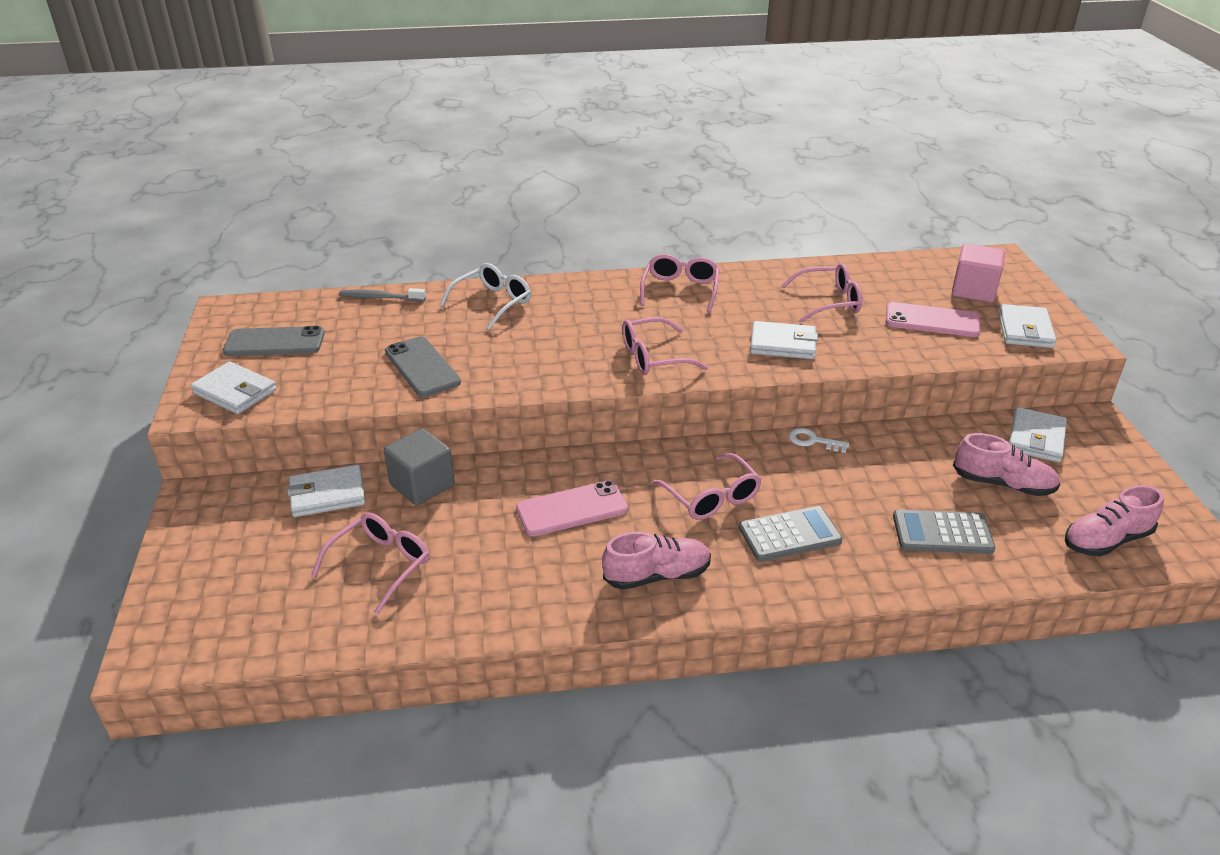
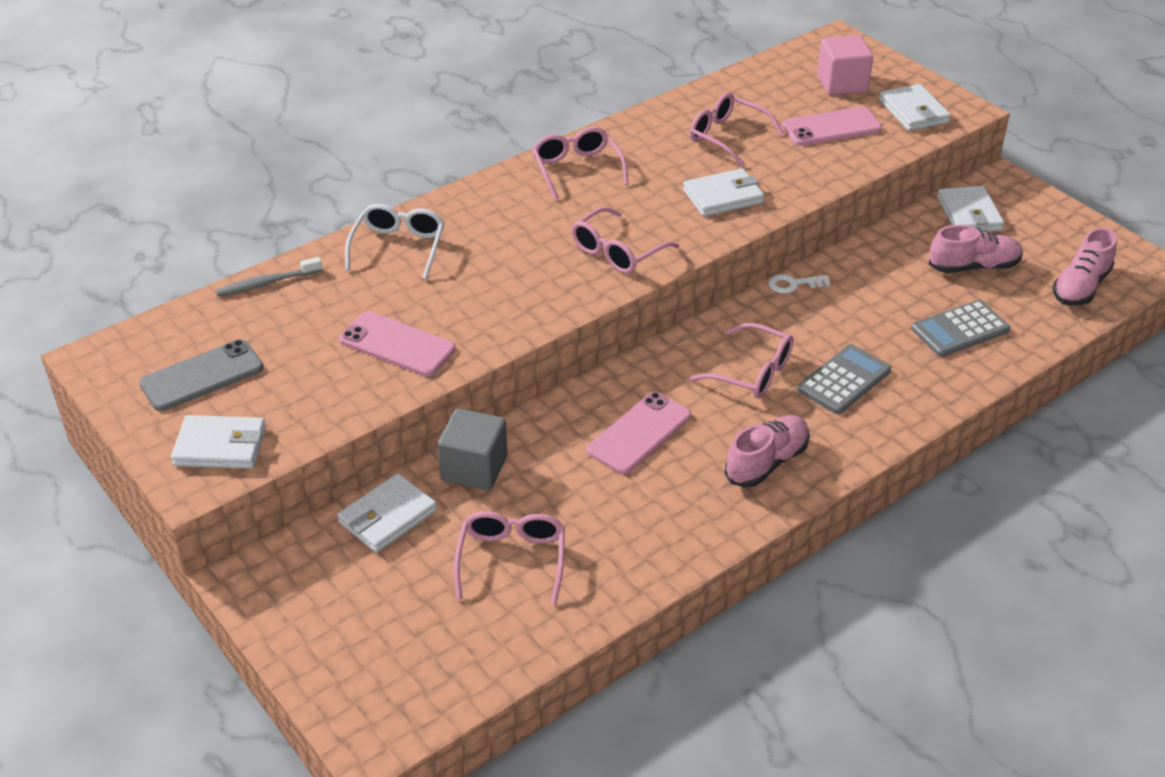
camera: 30 degrees left, 5 degrees up
grey phone [385,337,461,397] -> pink phone [339,311,456,376]
pink glasses [781,263,862,322] -> pink glasses turned 105 degrees counterclockwise [690,93,784,167]

